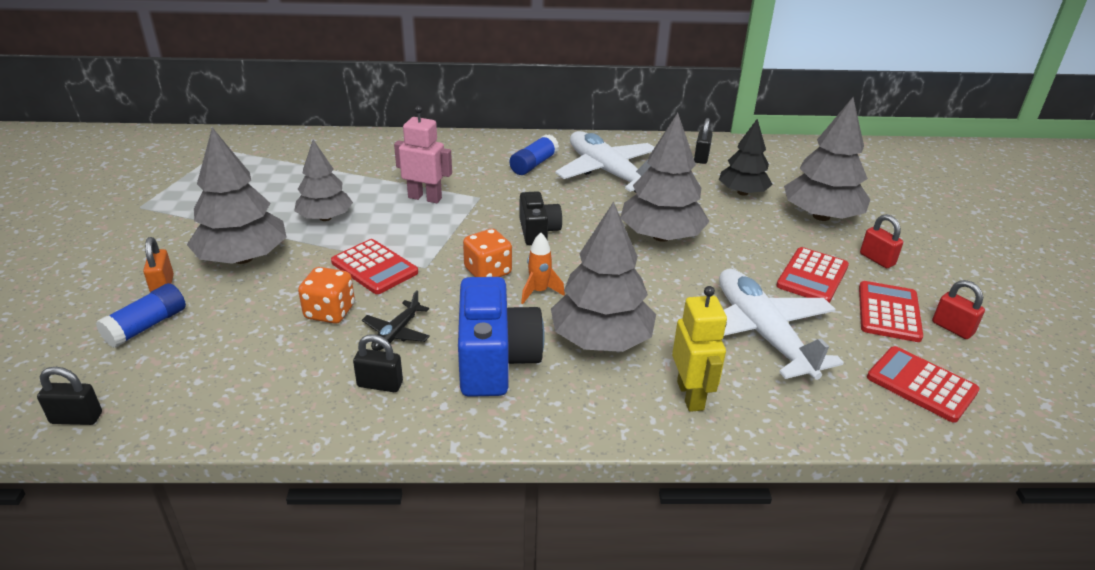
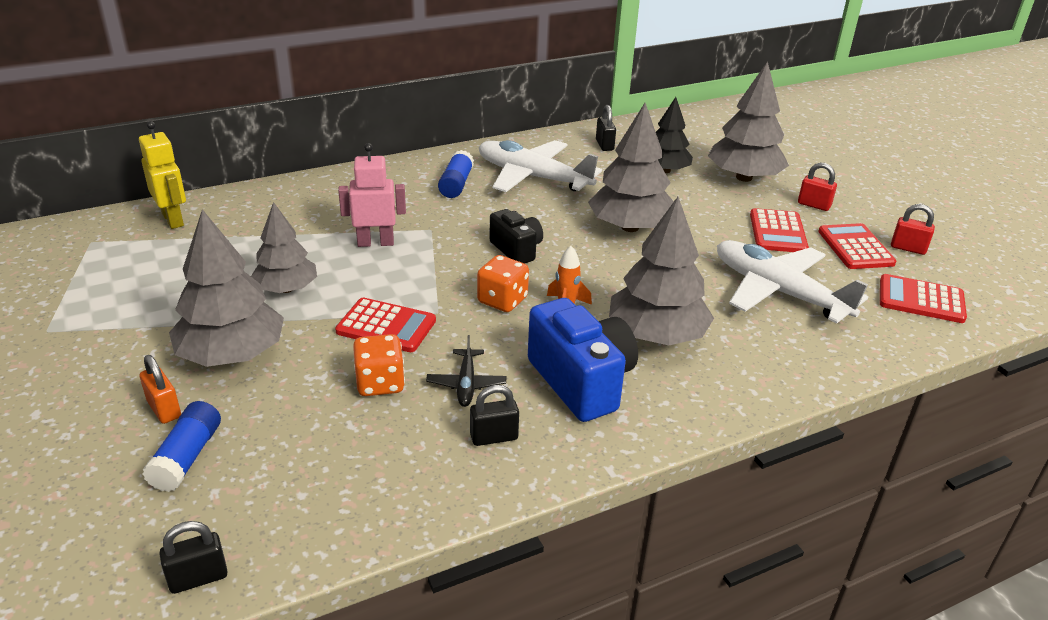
camera: 25 degrees left, 0 degrees up
yellow robot [672,286,727,412] -> yellow robot moved to [139,121,186,229]

